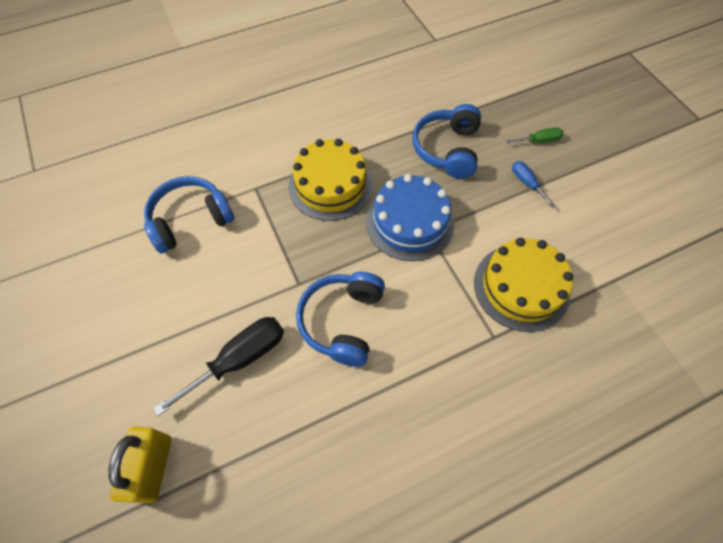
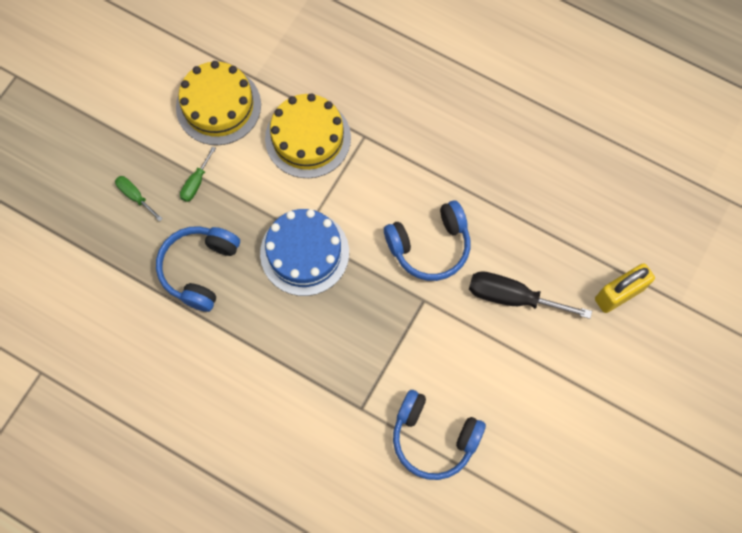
camera: 125 degrees left, 10 degrees up
yellow cake [289,139,373,221] -> yellow cake moved to [176,61,261,145]
blue headphones [412,104,481,179] -> blue headphones turned 135 degrees clockwise [156,226,240,312]
blue screwdriver [512,161,556,208] -> green screwdriver [180,146,216,202]

